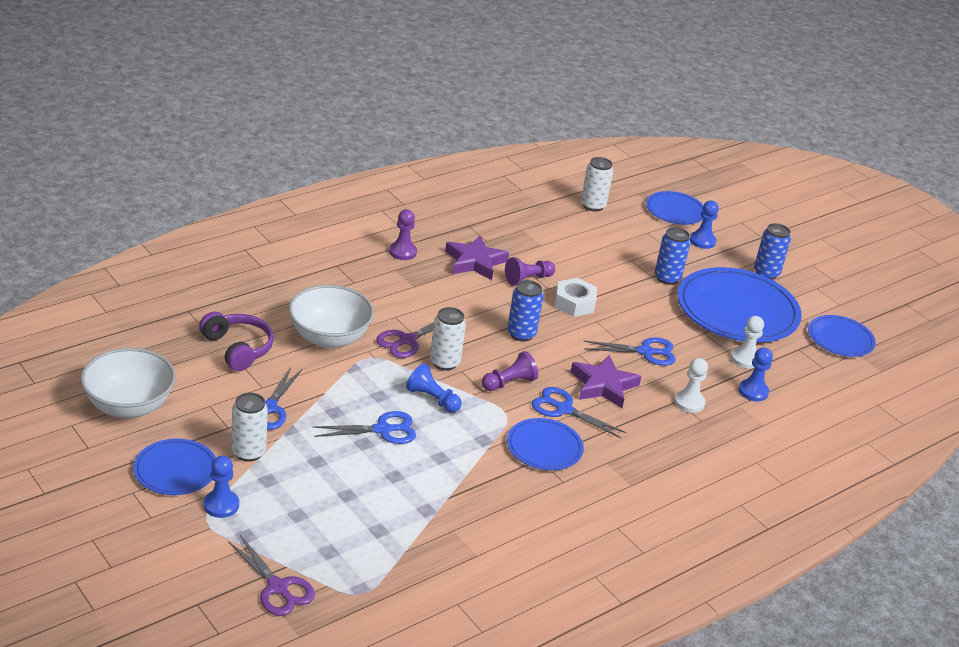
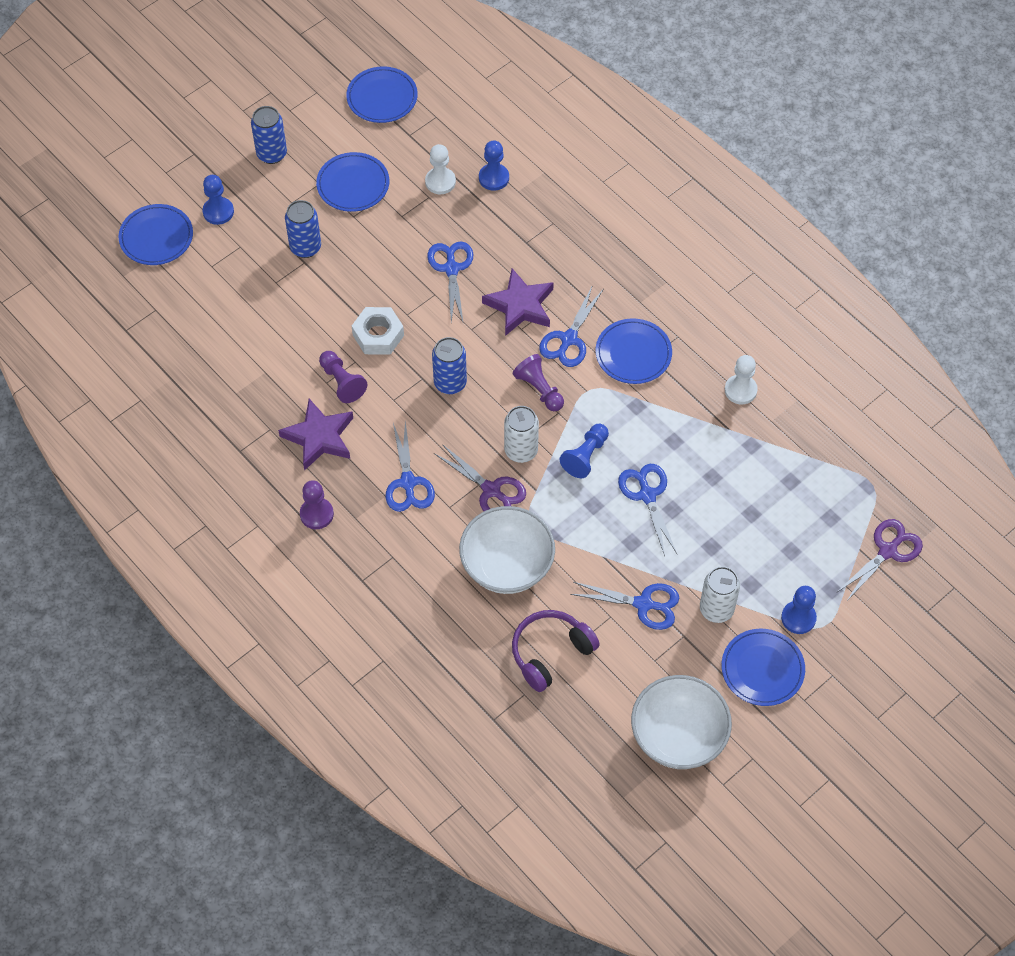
camera: 90 degrees left, 25 degrees up
white can [581,157,613,212] -> none
white pawn [674,358,708,413] -> white pawn moved to [725,355,758,404]
blue plate [677,267,802,342] -> blue plate [316,152,389,212], size x0.54
none -> blue scissors [386,421,435,512]

